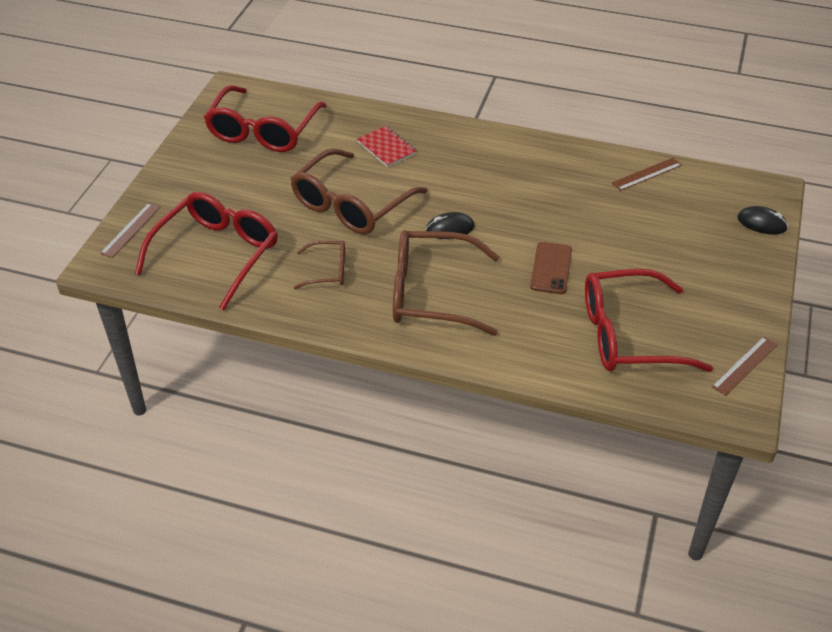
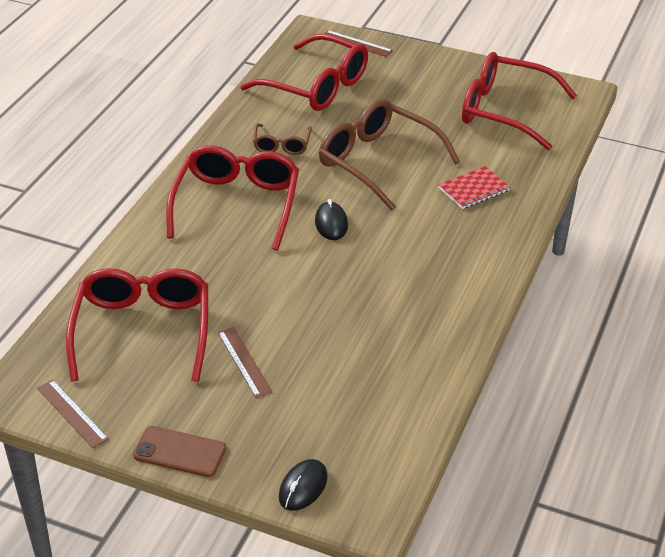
camera: 95 degrees right, 5 degrees down
brown glasses [393,230,500,336] -> red glasses [166,145,299,250]
brown phone [530,242,572,294] -> brown phone moved to [133,426,226,477]
brown ruler [612,158,682,191] -> brown ruler moved to [218,327,272,398]

